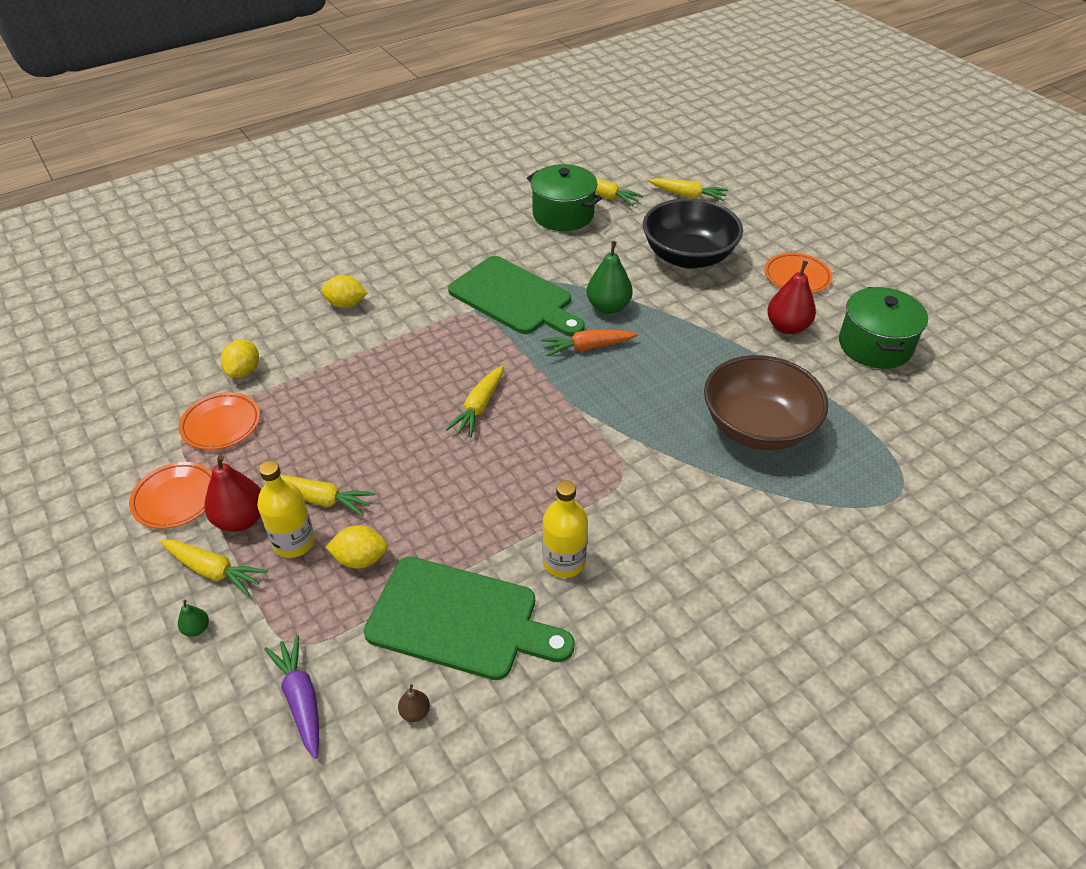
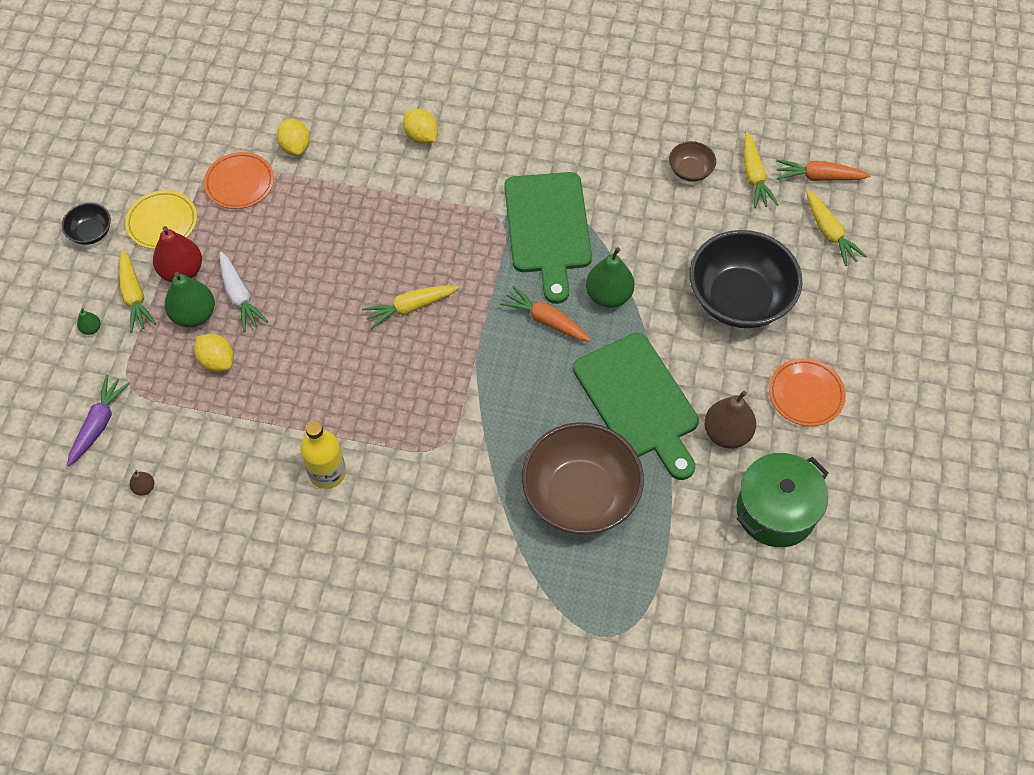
camera: 45 degrees right, 15 degrees up
orange plate [129,462,212,529] -> yellow plate [125,190,197,249]
yellow lemon [221,339,259,378] -> yellow lemon turned 75 degrees counterclockwise [277,119,310,156]
yellow bottle [257,461,315,558] -> green pear [165,272,215,327]
yellow carrot [280,474,375,516] -> white carrot [220,252,268,332]
green cutting board [364,557,575,680] -> green cutting board moved to [573,333,699,480]
green pot [527,164,602,231] -> brown bowl [669,141,716,182]
red pear [767,261,816,334] -> brown pear [704,391,756,448]
none -> black bowl [62,203,111,245]
none -> orange carrot [776,160,871,181]

